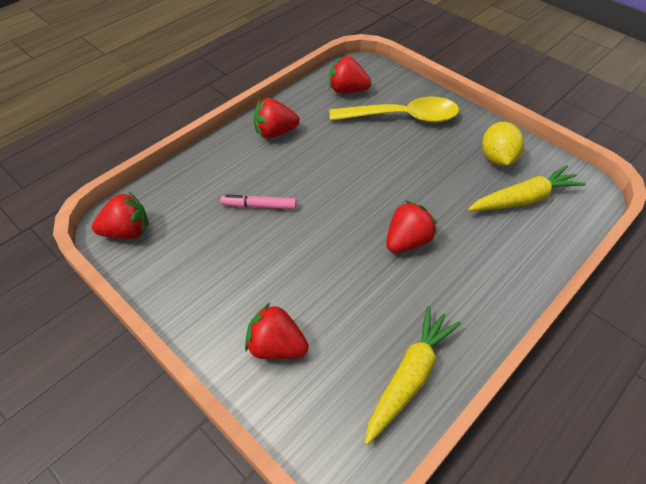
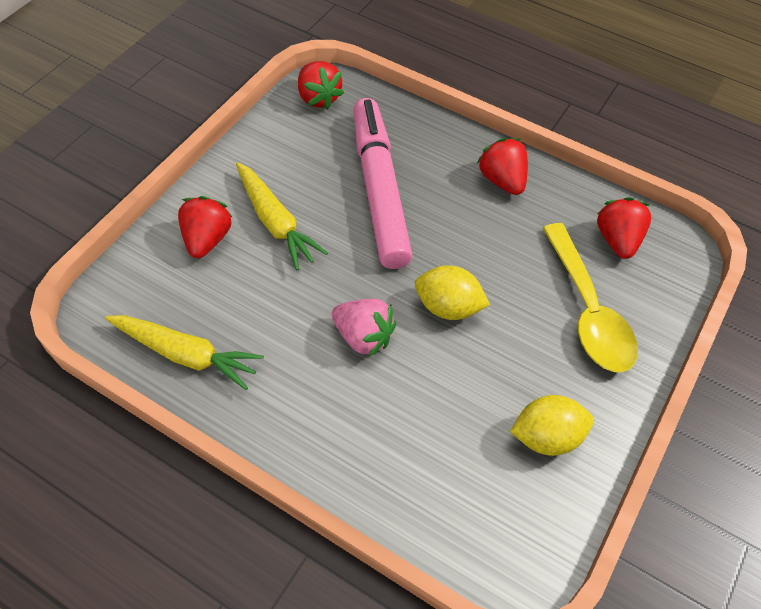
camera: 75 degrees right, 5 degrees up
pink marker [221,194,296,209] -> pink marker [354,98,413,269], size x2.40
red strawberry [386,201,437,253] -> pink strawberry [332,299,396,358]
yellow carrot [468,165,586,211] -> yellow carrot moved to [236,162,328,270]
none -> yellow lemon [415,265,490,320]

